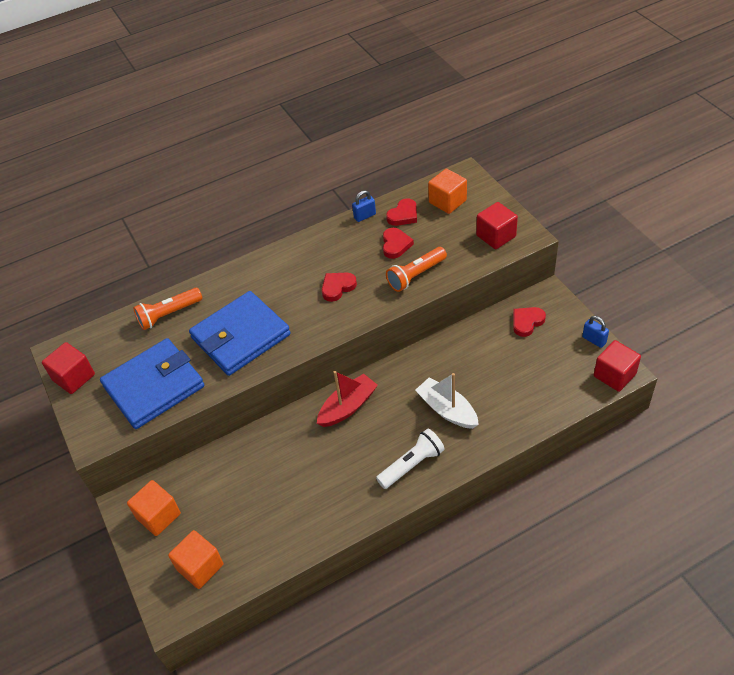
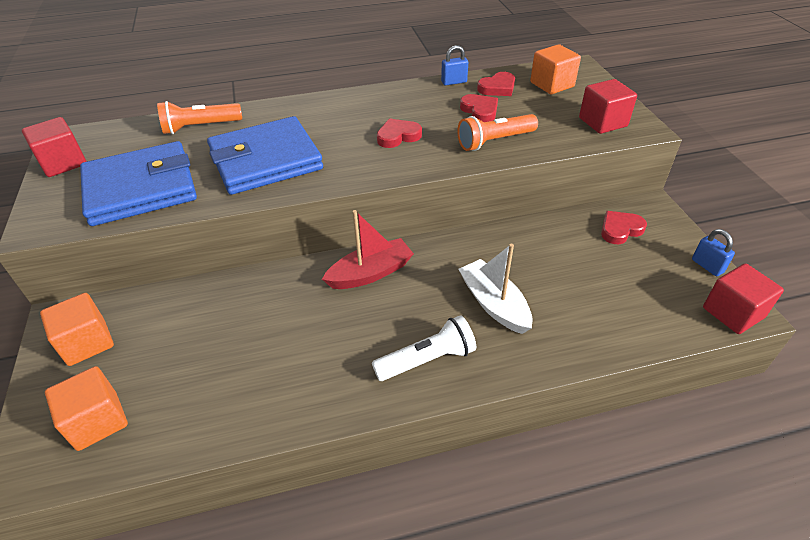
camera: 10 degrees right, 5 degrees down
red heart [383,228,414,259] -> red heart turned 45 degrees counterclockwise [460,94,498,122]

